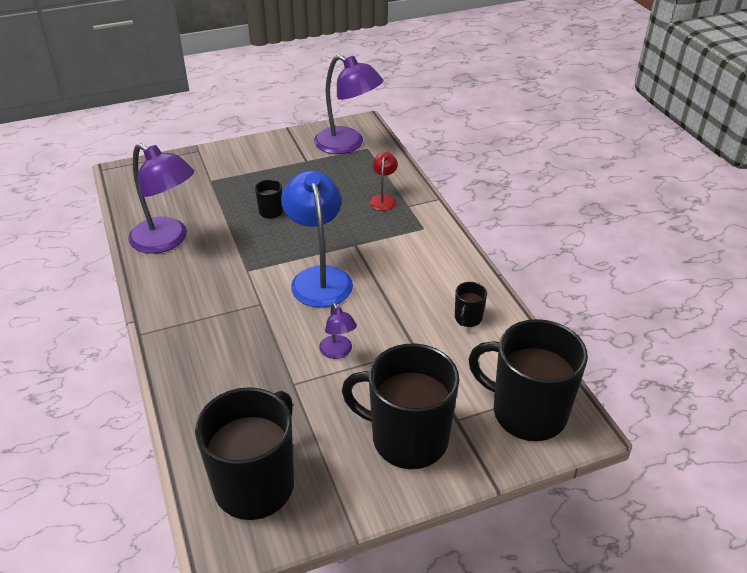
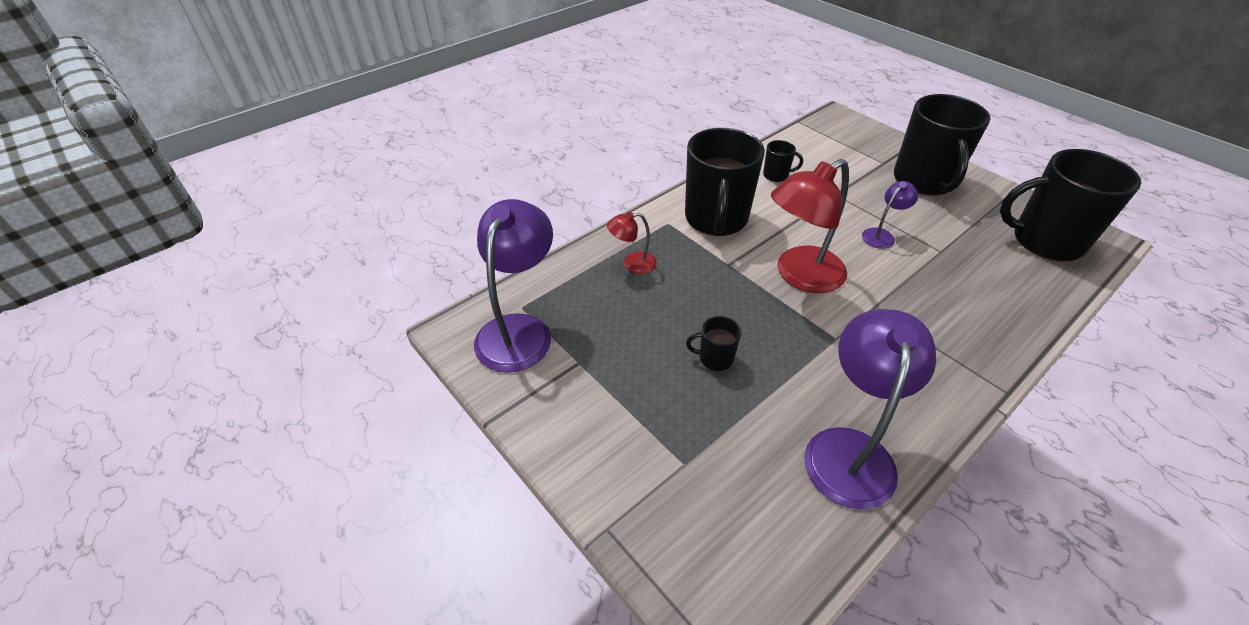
camera: 110 degrees left, 5 degrees up
blue lamp [281,170,353,308] -> red lamp [771,159,849,293]
black mug [468,319,588,441] -> black mug moved to [685,128,765,236]

